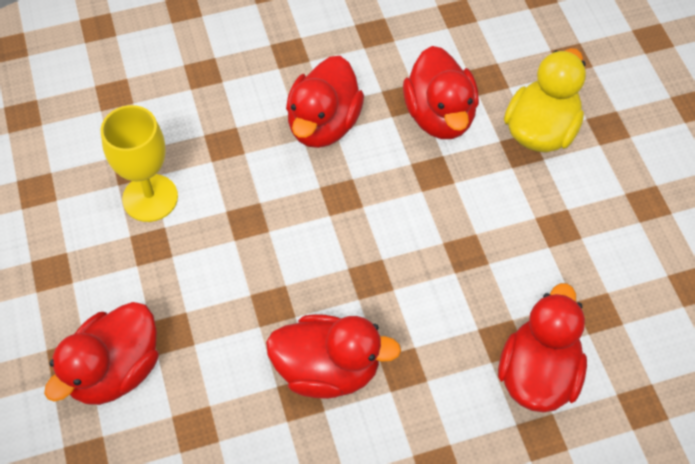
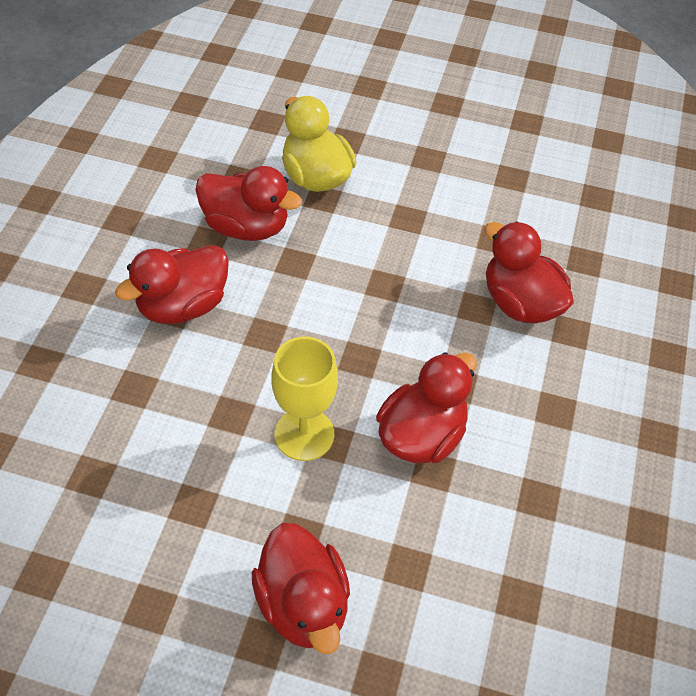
camera: 60 degrees left, 5 degrees down
yellow goblet [101,105,178,222] -> yellow goblet moved to [272,337,338,461]
red duck [286,56,364,148] -> red duck turned 90 degrees clockwise [115,245,229,324]

